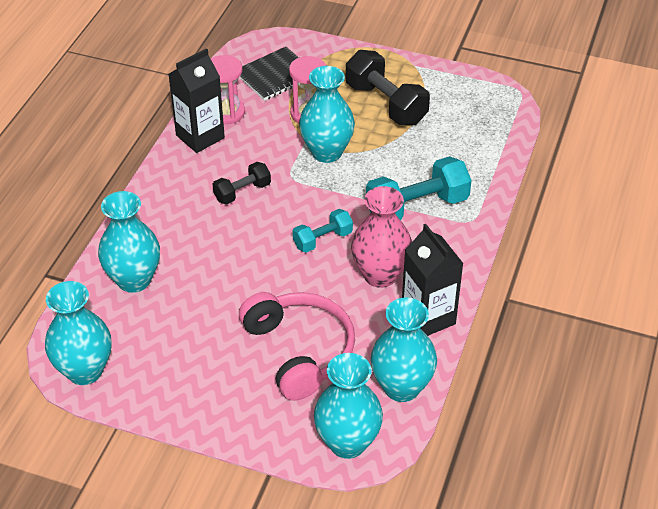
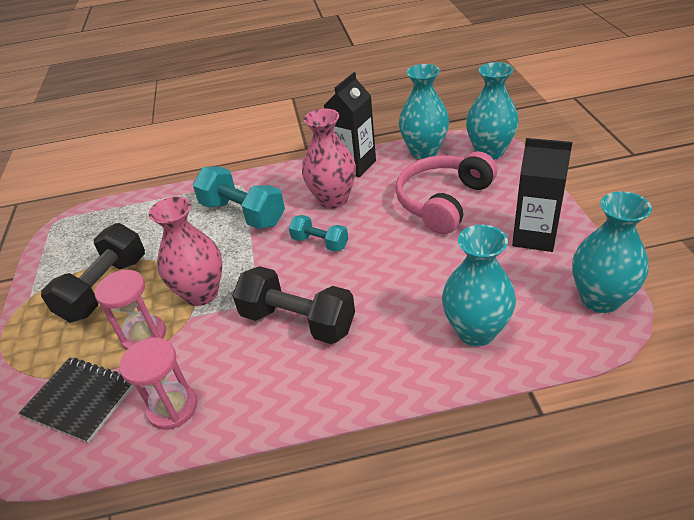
camera: 115 degrees left, 5 degrees down
black carton [169,48,225,153] -> black carton moved to [512,138,572,252]
black dumbbell [213,162,271,204] -> black dumbbell [232,266,355,344], size x1.75
turquoise vase [299,66,355,163] -> pink vase [148,197,223,306]

